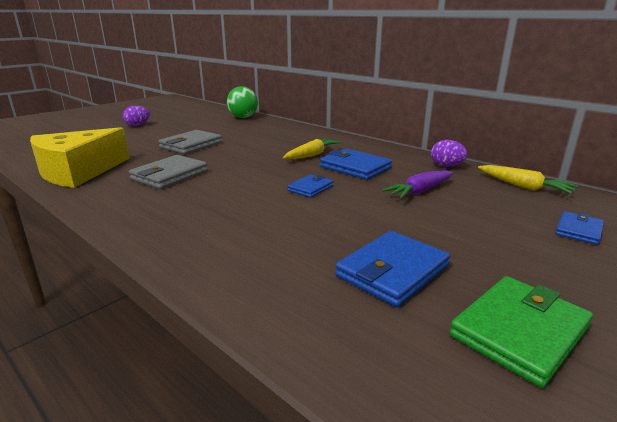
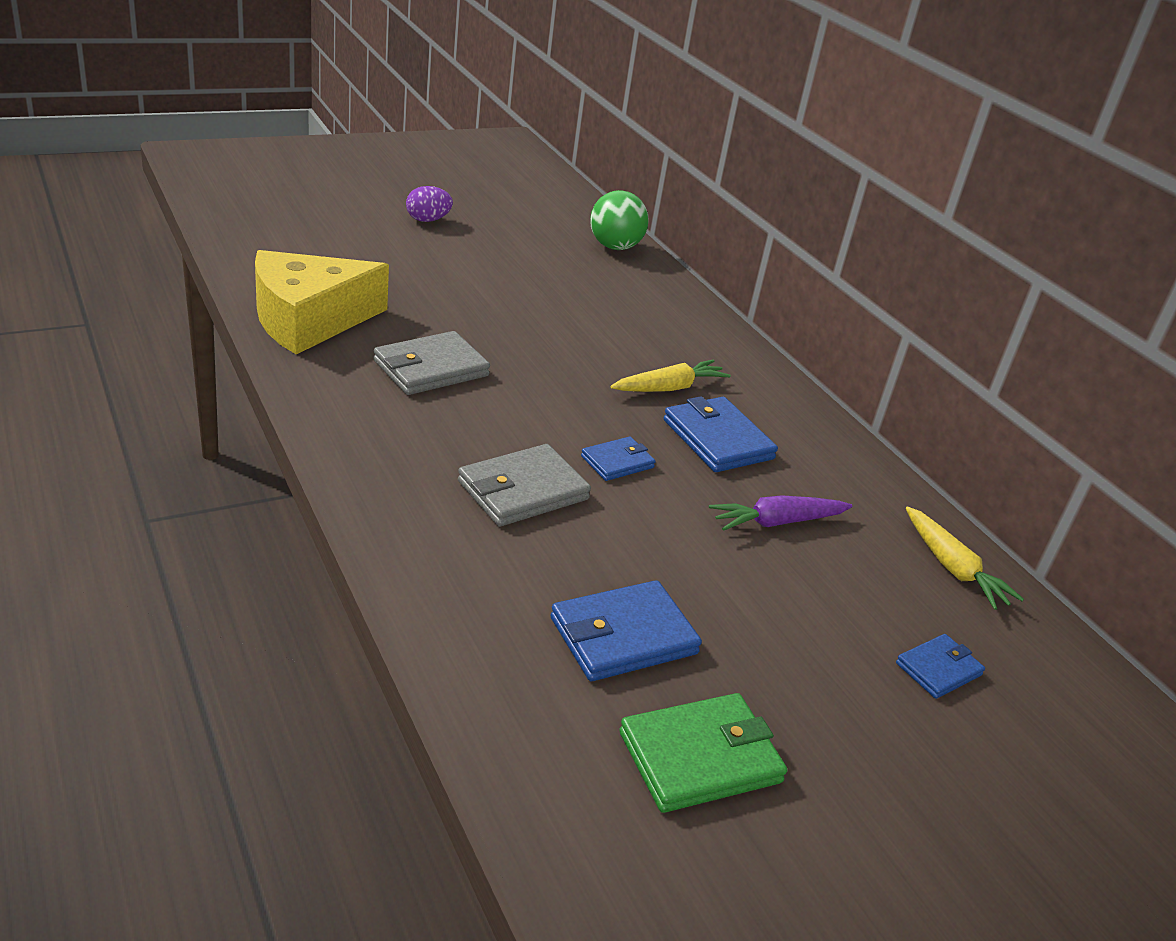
camera: 15 degrees right, 10 degrees up
grey wallet [158,130,222,154] -> grey wallet moved to [458,444,591,527]
purple egg [431,140,468,167] -> none

